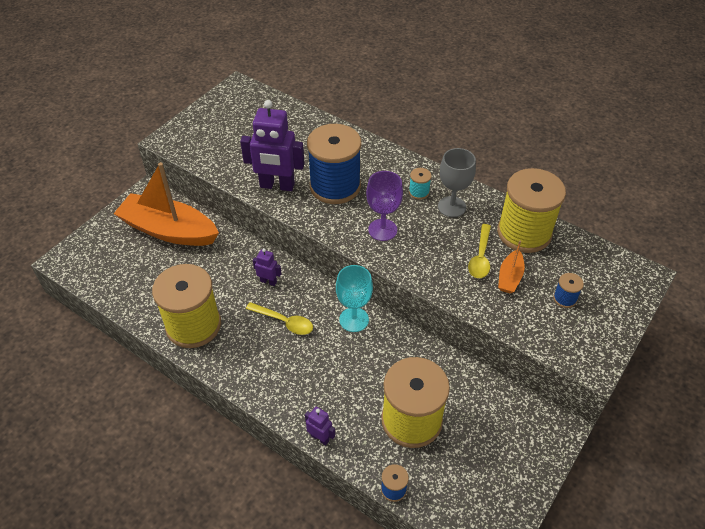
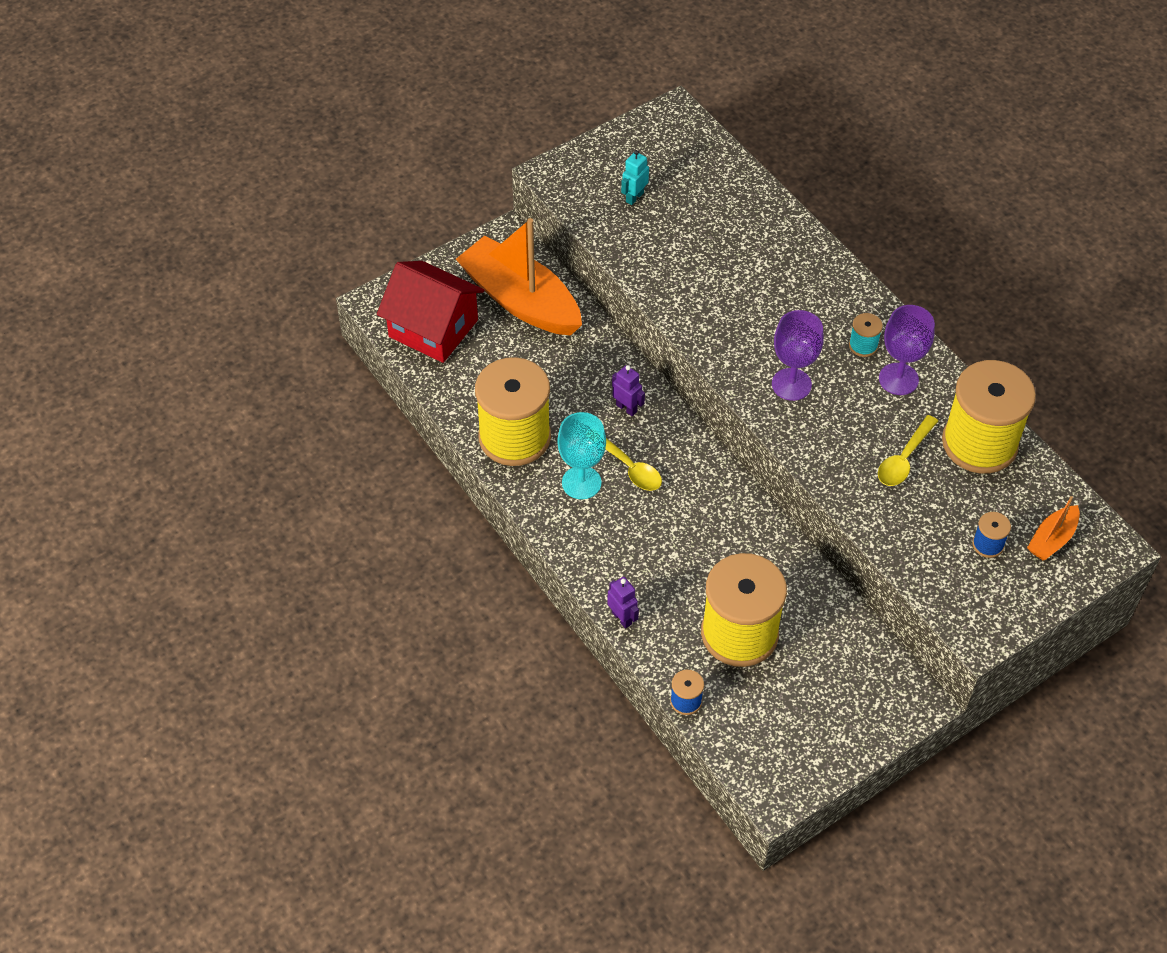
camera: 20 degrees right, 5 degrees up
purple robot [240,100,305,191] -> none
blue spool [307,124,362,204] -> none
turquoise goblet [336,265,373,332] -> turquoise goblet moved to [557,412,606,499]
grey goblet [438,148,476,217] -> purple goblet [879,305,935,395]
orange boat [498,241,525,293] -> orange boat moved to [1027,496,1080,560]
none -> red house [377,261,484,363]
none -> turquoise robot [621,150,649,205]

